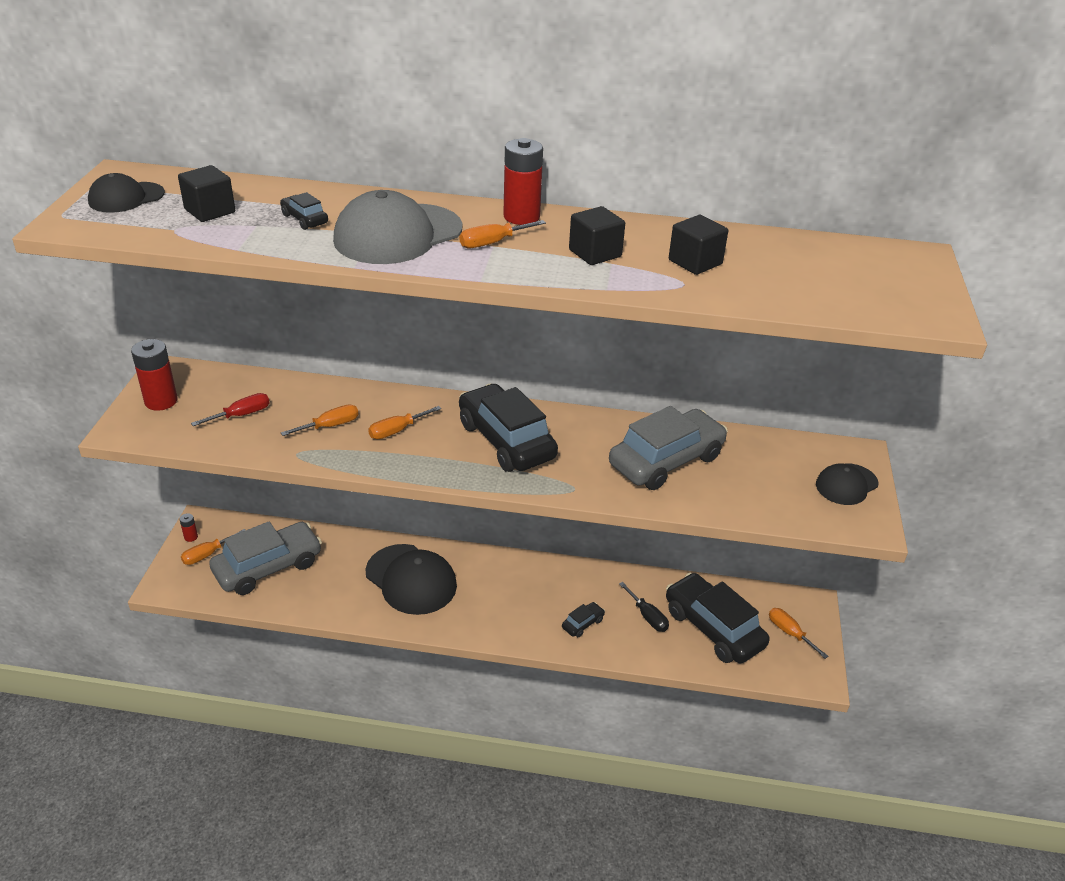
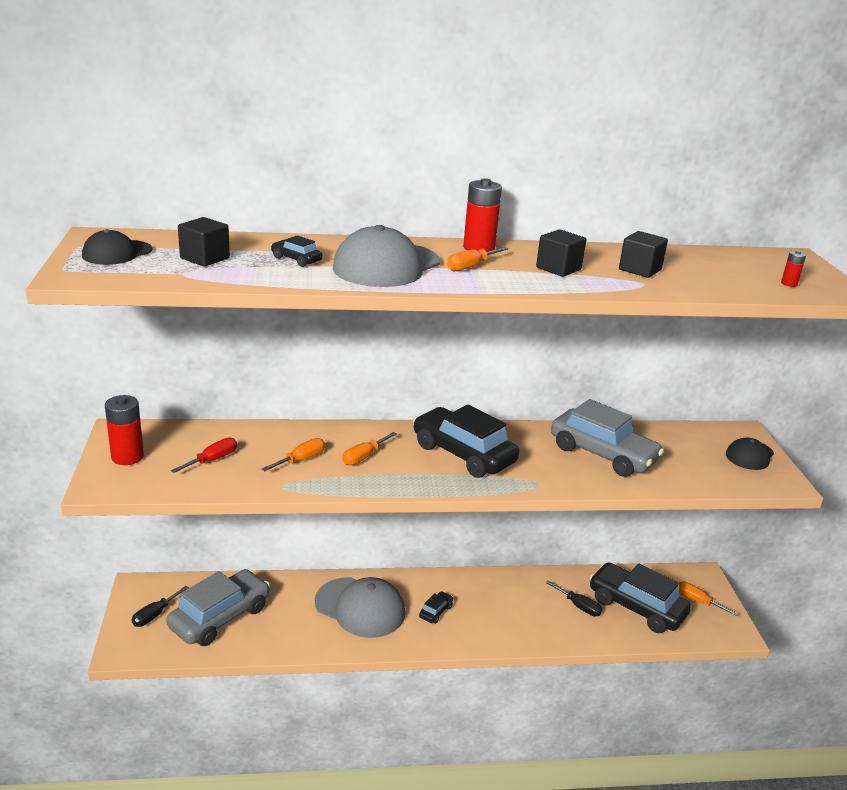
camera: 15 degrees left, 10 degrees down
red battery [180,513,198,542] -> red battery moved to [781,250,806,287]
orange screwdriver [181,529,246,565] -> black screwdriver [132,586,189,627]
black cap [365,544,457,615] -> grey cap [315,577,405,638]
black car [562,602,605,637] -> black car moved to [419,591,453,624]
grey car [609,406,728,490] -> grey car turned 90 degrees clockwise [551,399,664,477]

